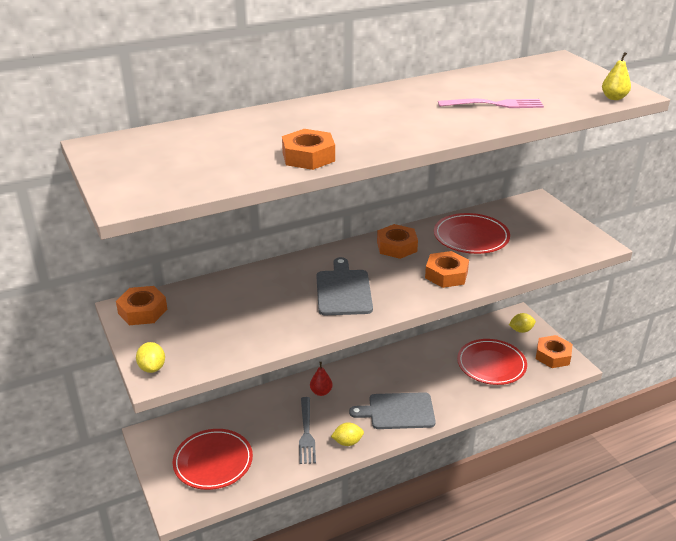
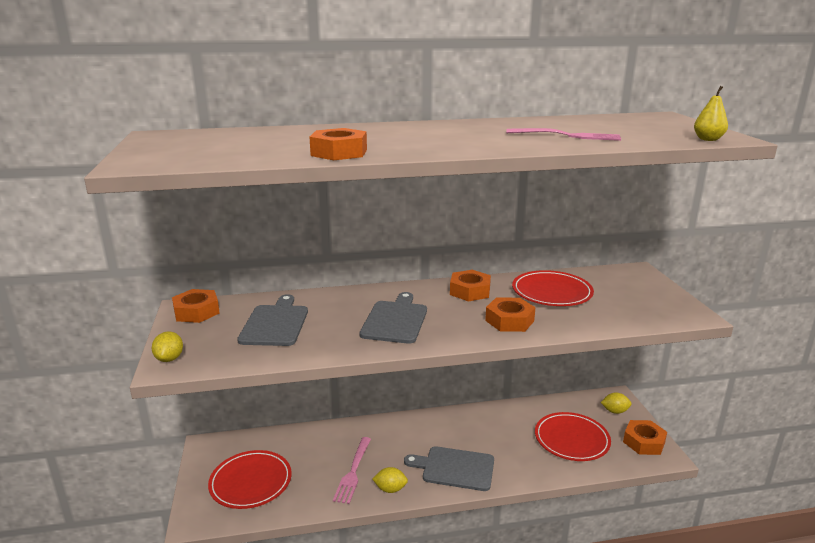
camera: 15 degrees right, 10 degrees down
grey fork [299,397,316,464] -> pink fork [333,437,371,504]
red pear [310,362,333,396] -> none
none -> grey cutting board [237,294,308,346]

